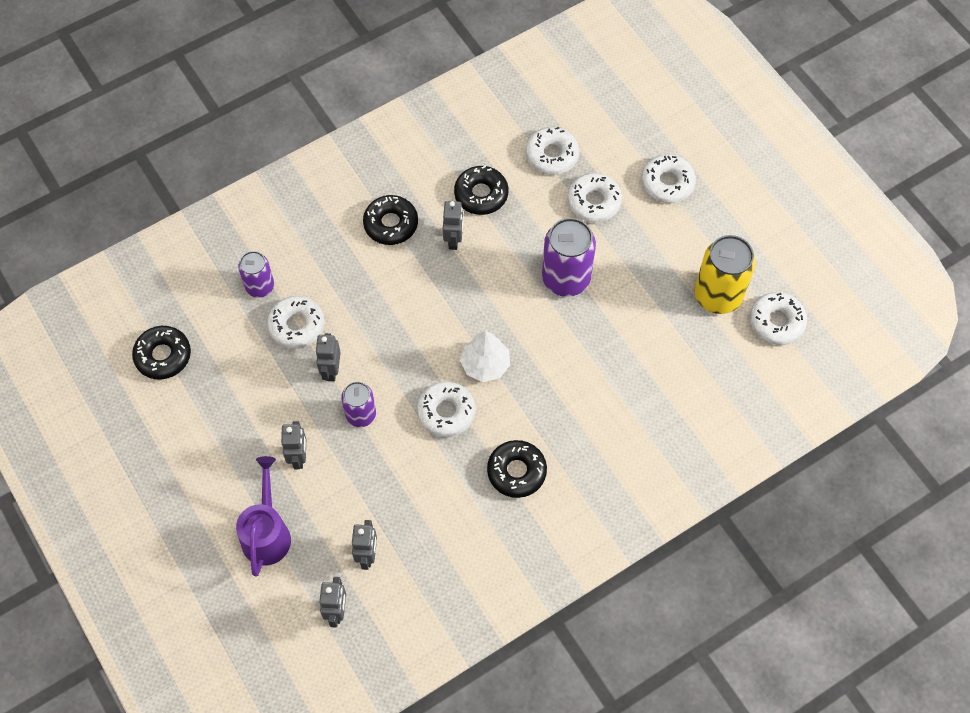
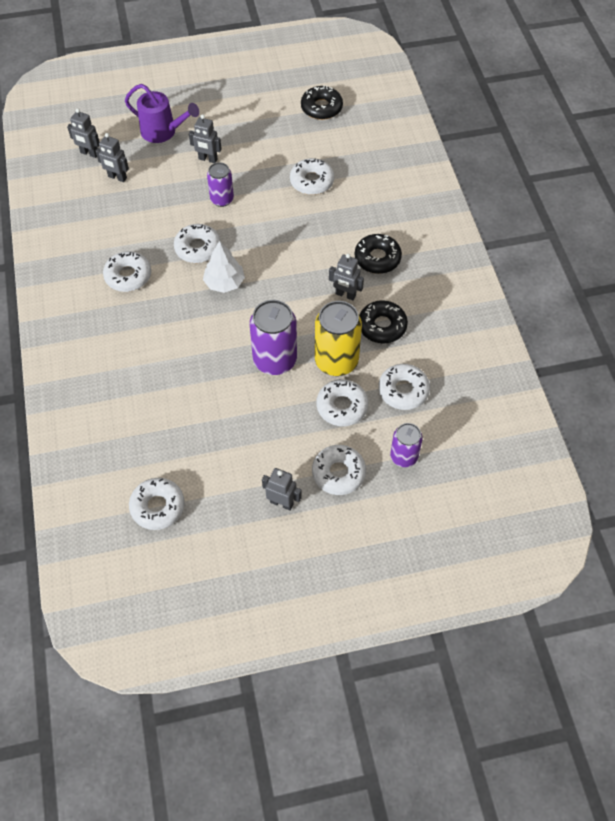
camera: 110 degrees right, 5 degrees down
purple can [238,251,274,298] -> purple can moved to [390,423,423,467]
grey robot [315,333,341,381] -> grey robot moved to [262,468,302,511]
black donut [487,440,547,498] -> white donut [103,251,151,292]
yellow can [695,235,756,314] -> yellow can moved to [315,301,362,376]

